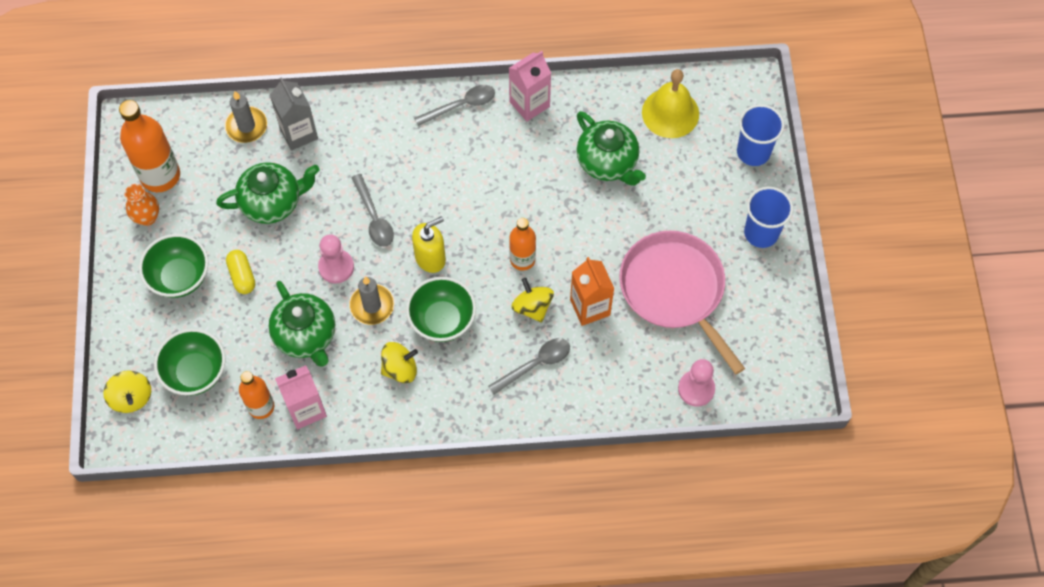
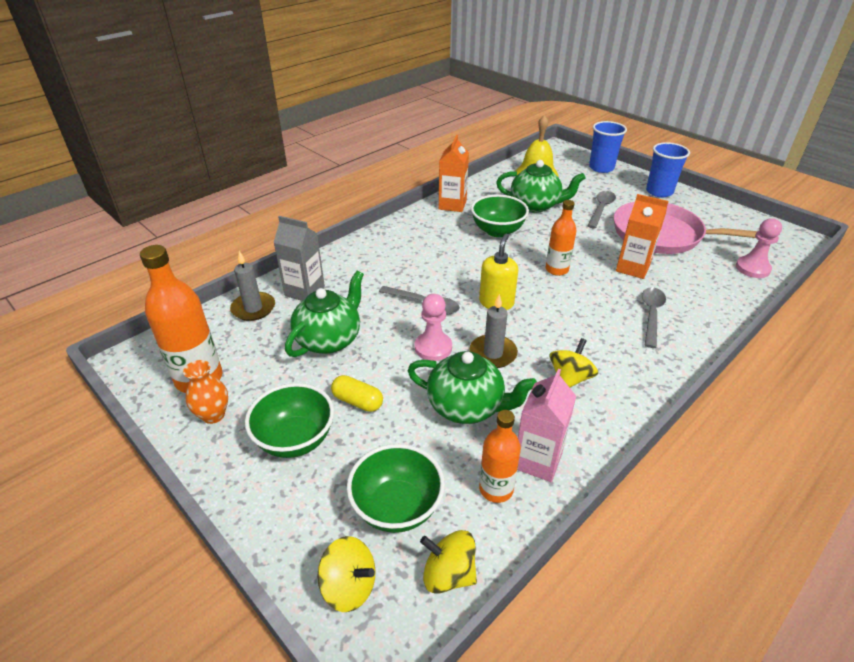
camera: 40 degrees left, 25 degrees down
green bowl [406,277,476,342] -> green bowl moved to [471,195,529,237]
grey spoon [414,85,495,126] -> grey spoon moved to [587,191,616,228]
pink carton [509,51,551,122] -> orange carton [439,135,469,212]
yellow spinning top [511,278,554,322] -> yellow spinning top moved to [420,530,477,594]

